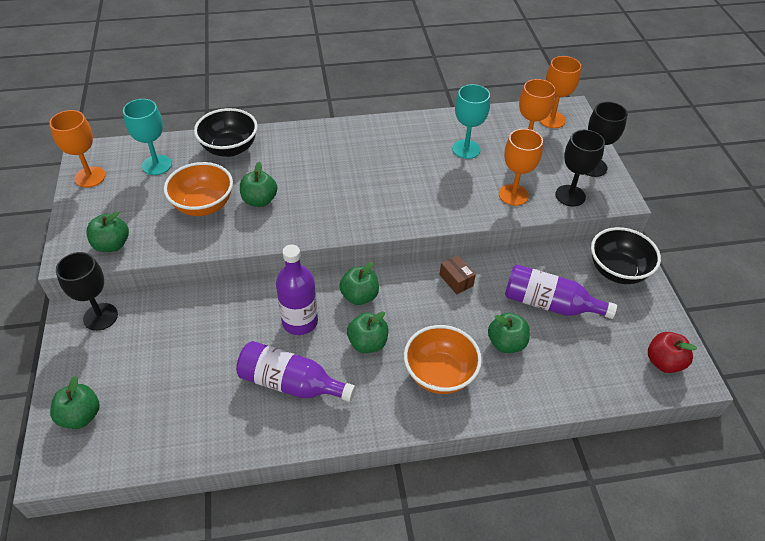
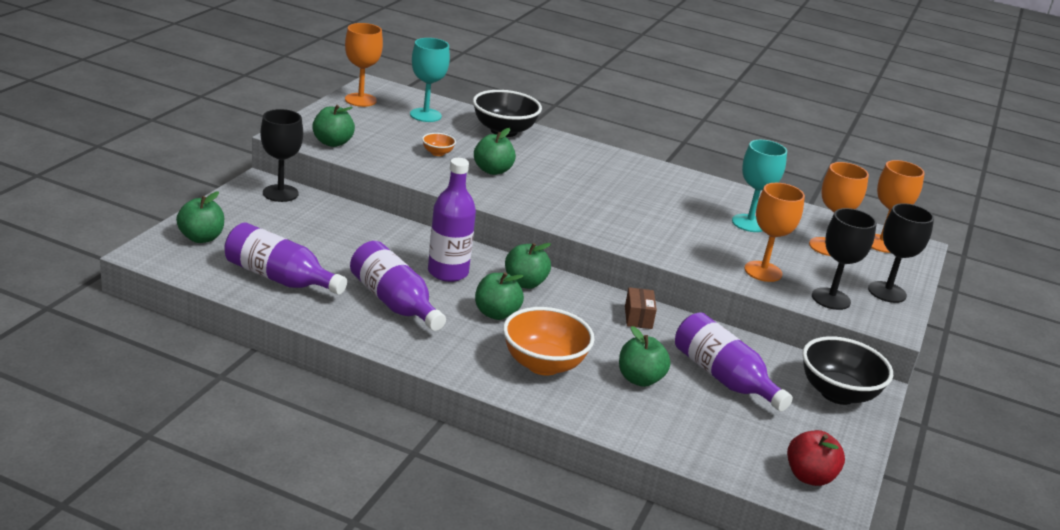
camera: 30 degrees right, 20 degrees down
orange bowl [164,162,233,216] -> orange bowl [422,133,456,156], size x0.47
none -> purple bottle [224,222,347,295]

